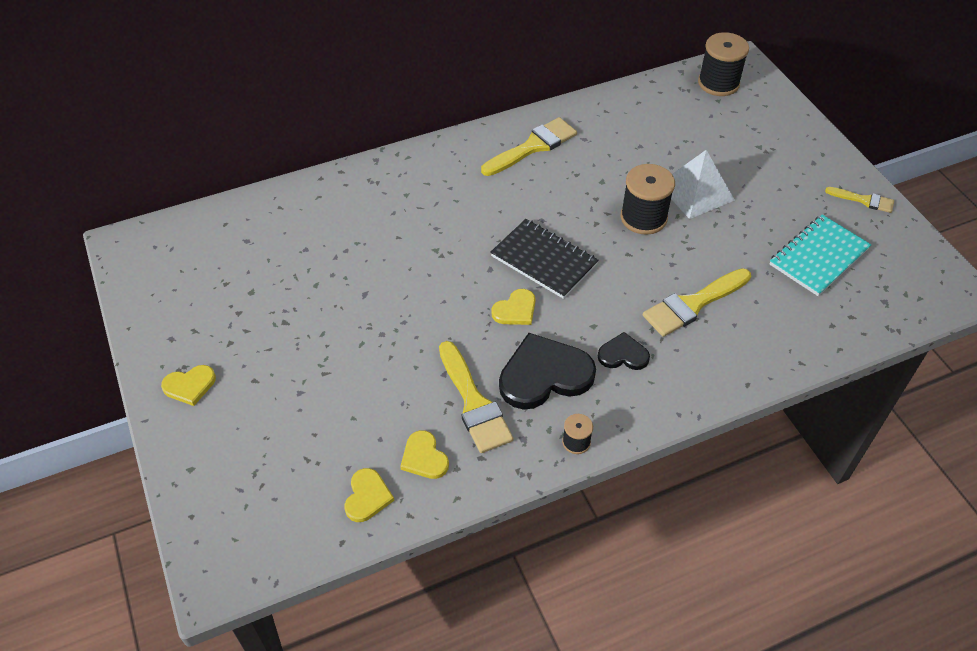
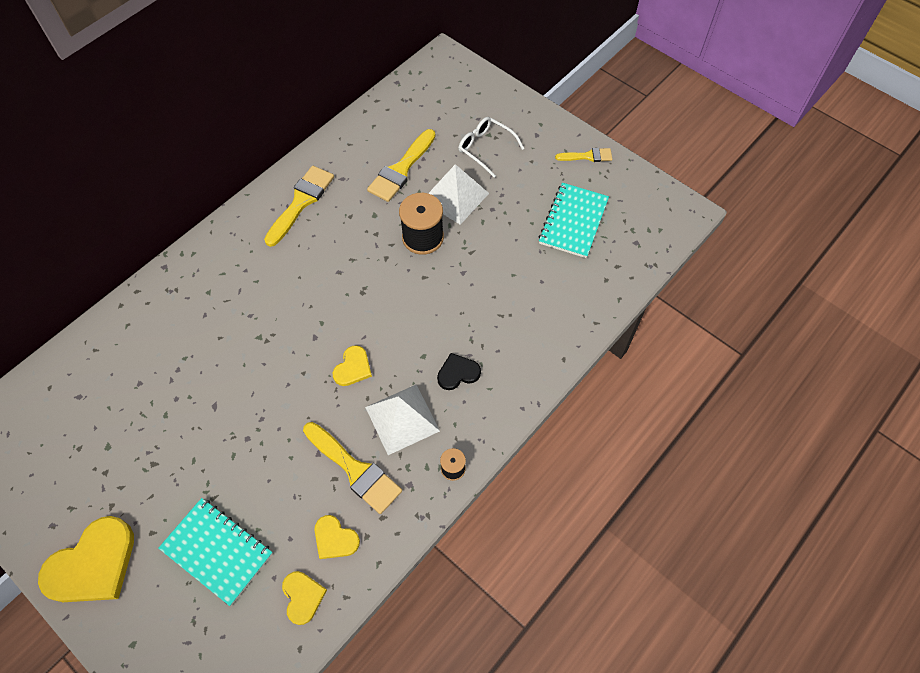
camera: 25 degrees left, 10 degrees up
yellow heart [161,365,216,406] -> yellow heart [38,516,134,602], size x1.89
black notebook [490,219,599,299] -> none
black heart [499,333,596,409] -> white pyramid [365,385,440,455]
yellow brush [643,268,751,337] -> yellow brush moved to [367,129,436,202]
black spool [698,32,749,96] -> none
none -> turquoise notebook [158,498,273,606]
none -> white glasses [458,117,525,178]

